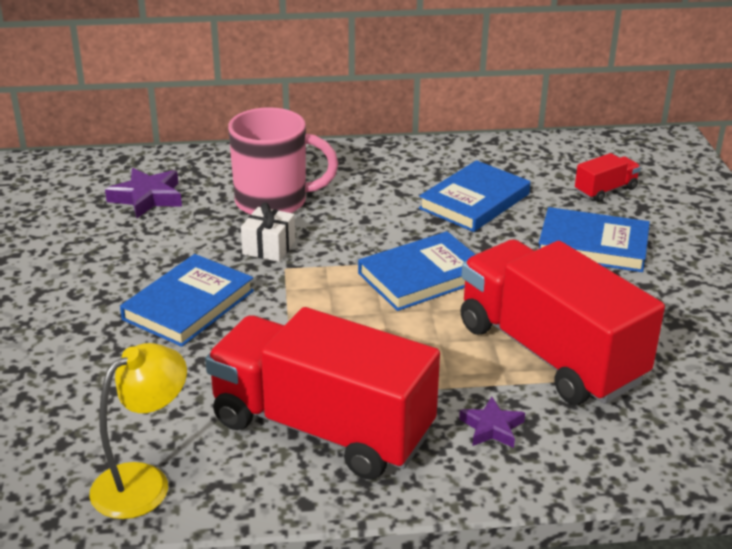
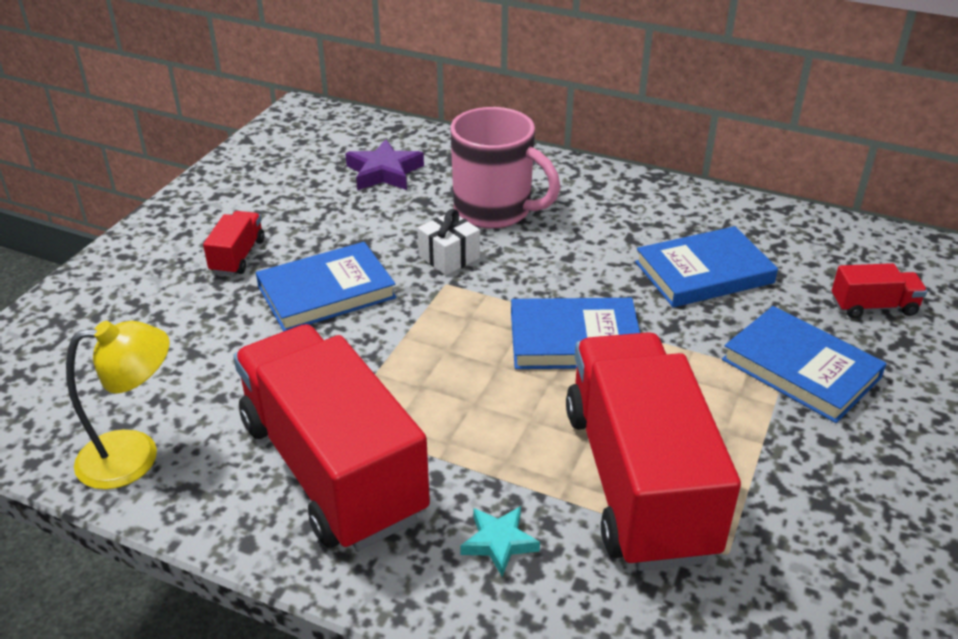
camera: 30 degrees right, 5 degrees up
purple star [459,396,525,448] -> turquoise star [460,506,540,577]
none -> red truck [203,211,265,276]

